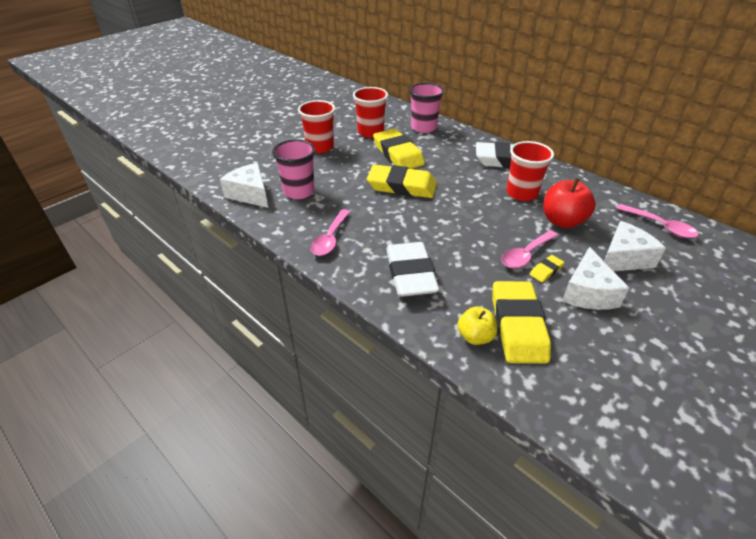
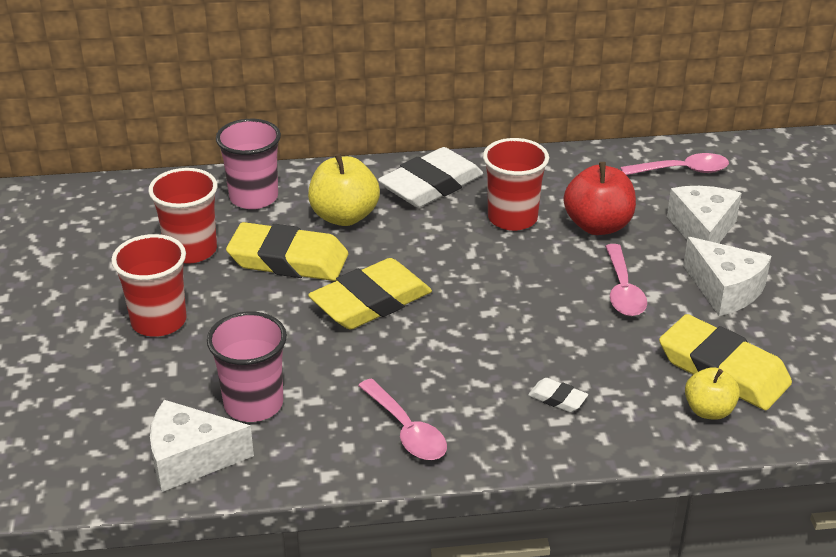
camera: 50 degrees left, 5 degrees down
white eraser [386,242,439,297] -> white eraser [528,378,588,412], size x0.43
yellow eraser [530,255,564,282] -> none
none -> yellow apple [308,153,380,226]

